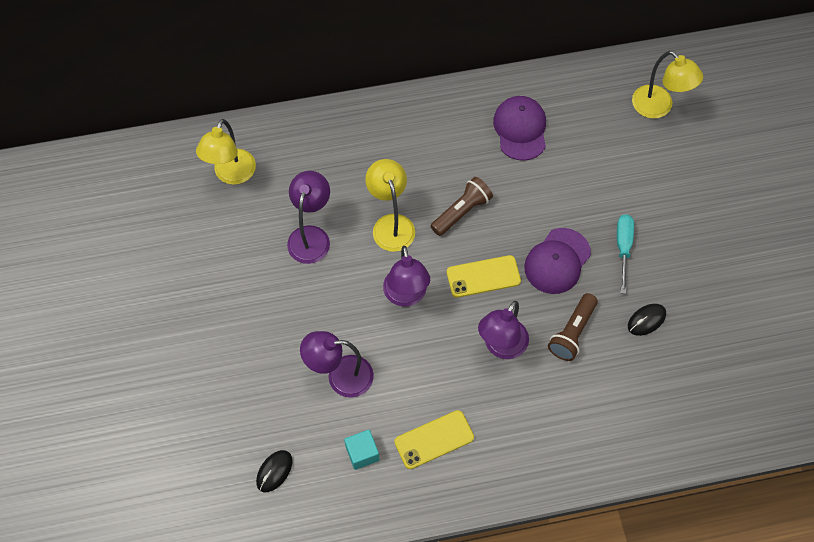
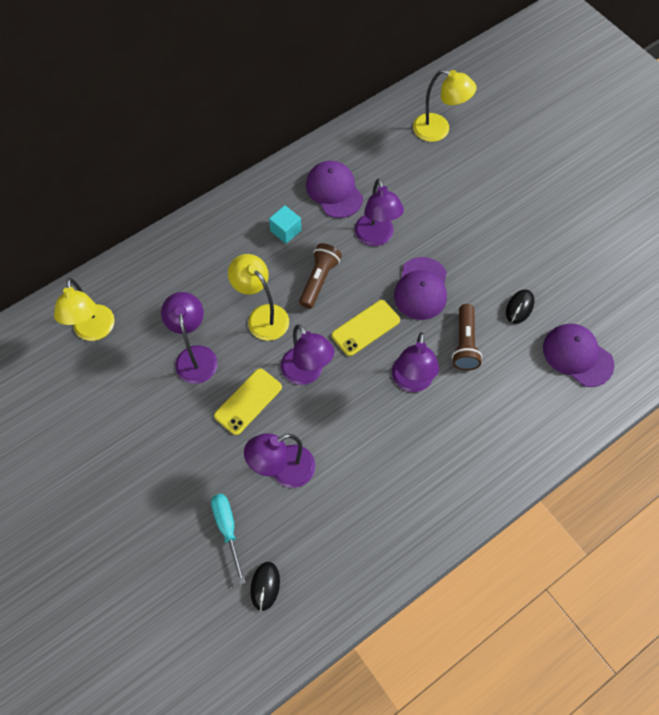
camera: 25 degrees left, 0 degrees up
turquoise cube [344,430,379,470] -> turquoise cube moved to [269,205,301,244]
yellow phone [394,410,474,469] -> yellow phone moved to [214,368,282,435]
turquoise screwdriver [617,214,634,294] -> turquoise screwdriver moved to [211,494,246,585]
none -> purple lamp [355,179,404,246]
none -> purple cap [543,324,614,387]

